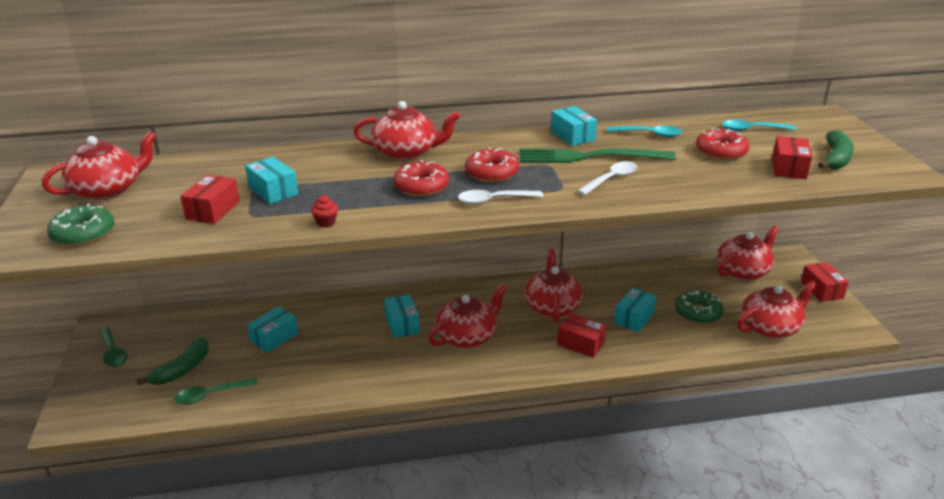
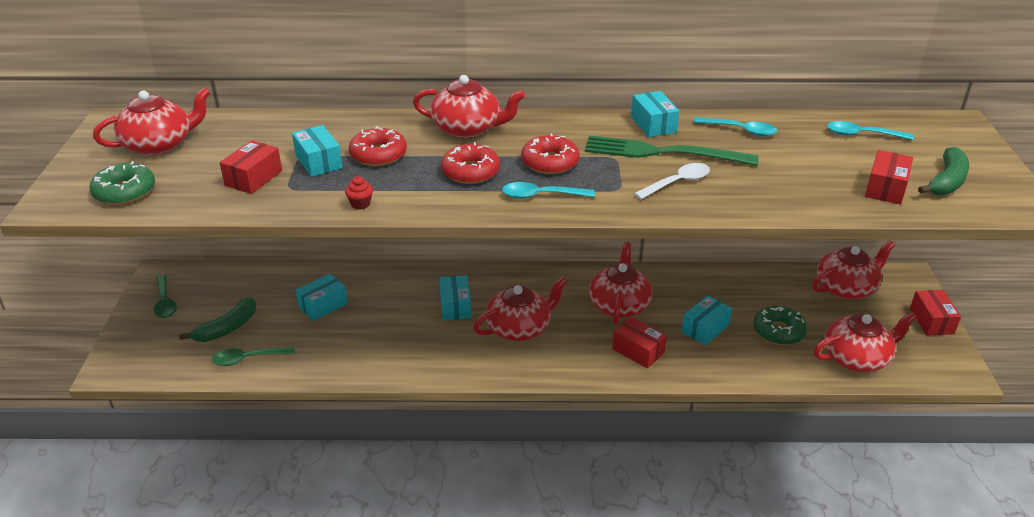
camera: 10 degrees right, 5 degrees up
white spoon [458,190,543,204] -> turquoise spoon [502,182,595,199]
red donut [696,128,750,160] -> red donut moved to [349,126,407,166]

